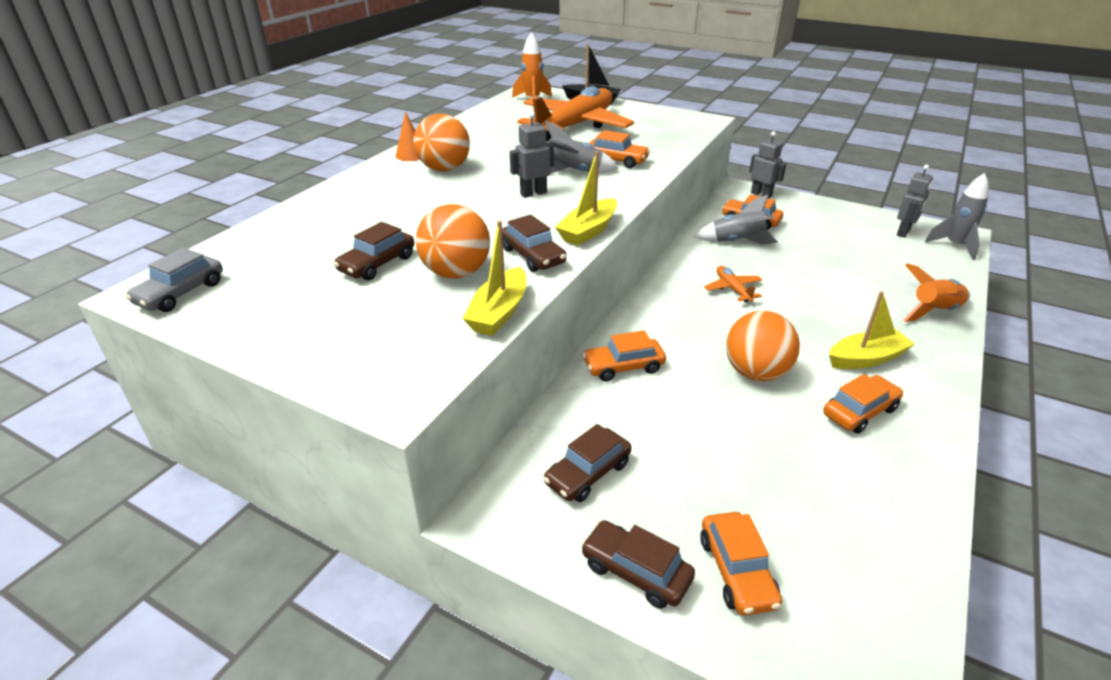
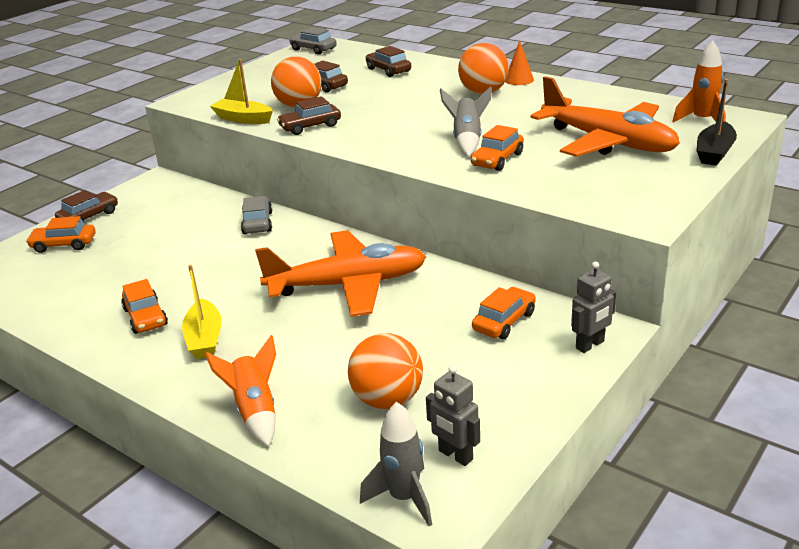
camera: 100 degrees right, 5 degrees down
grey robot [510,111,554,198] -> none
brown car [543,424,631,502] -> brown car moved to [366,46,411,77]
yellow boat [555,151,617,246] -> none
orange car [583,330,666,381] -> grey car [241,196,272,234]
grey rocket [695,195,778,244] -> none
orange plane [704,266,762,303] -> orange plane [255,230,426,317], size x2.44
orange ball [726,311,800,381] -> orange ball moved to [348,333,423,409]

